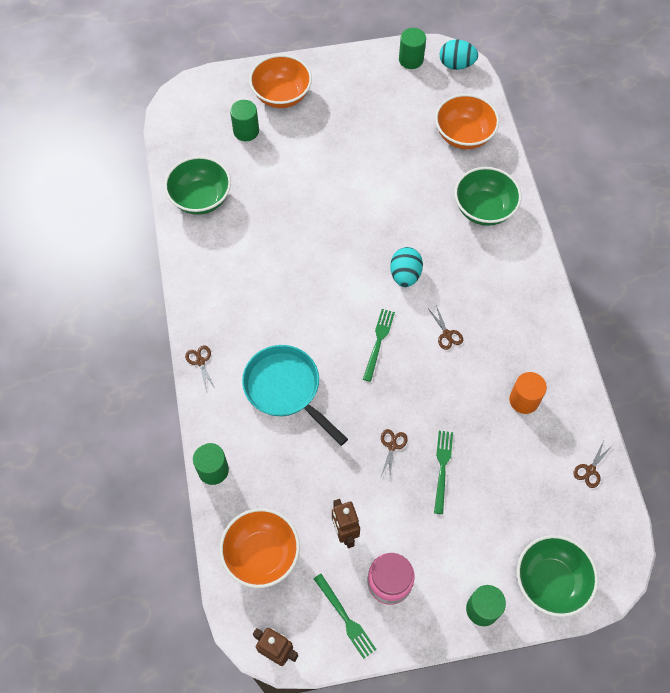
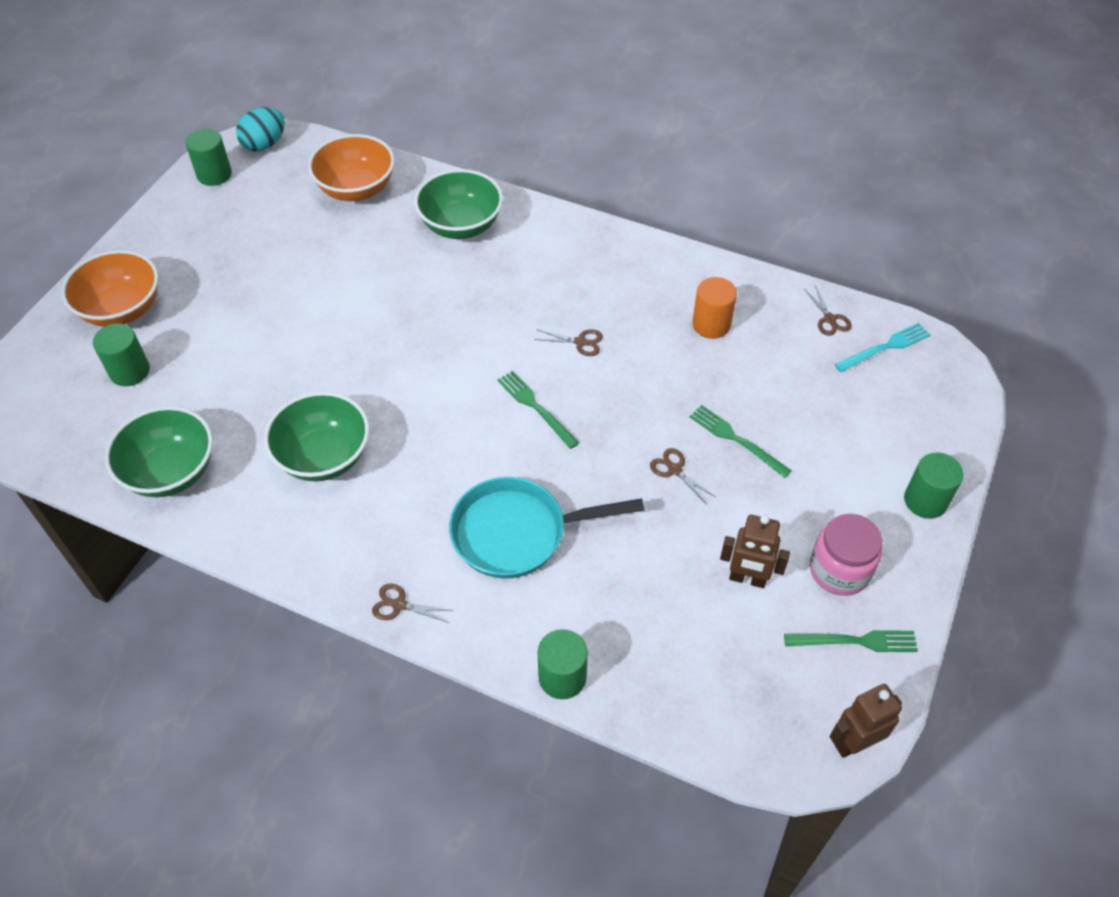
camera: 55 degrees left, 10 degrees down
orange bowl [220,508,300,588] -> none
turquoise egg [390,247,423,287] -> none
green bowl [517,535,598,617] -> green bowl moved to [264,392,369,481]
none -> turquoise fork [834,323,931,372]

